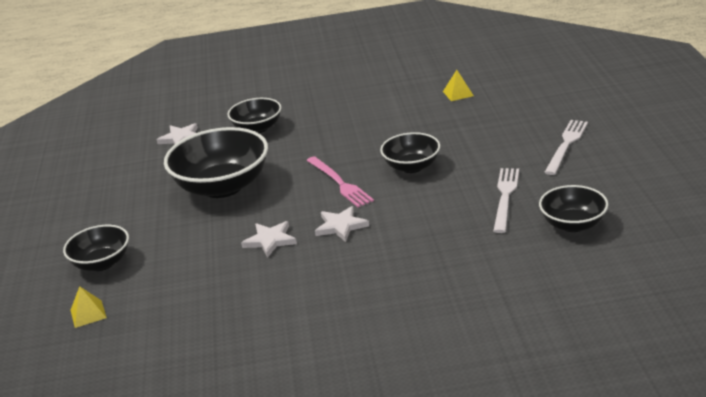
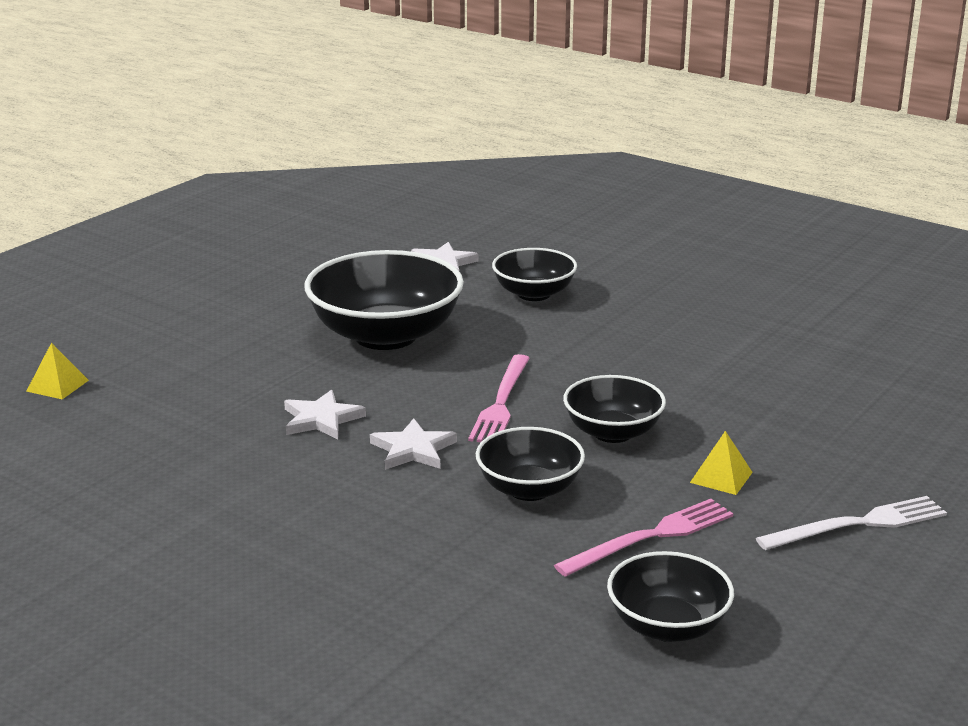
camera: 40 degrees right, 5 degrees down
black bowl [63,225,129,271] -> black bowl moved to [476,427,585,501]
yellow pyramid [443,70,474,101] -> yellow pyramid moved to [690,431,753,495]
white fork [493,168,519,233] -> pink fork [554,499,733,577]

